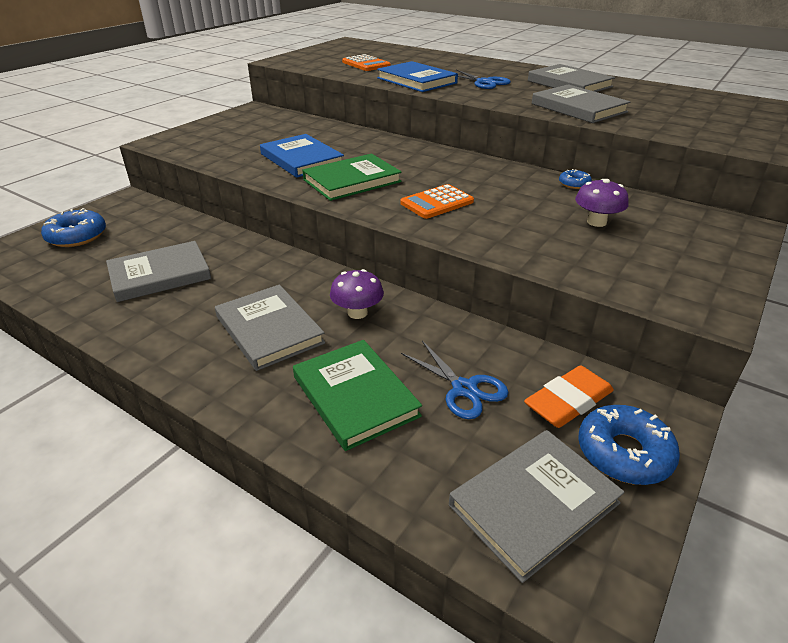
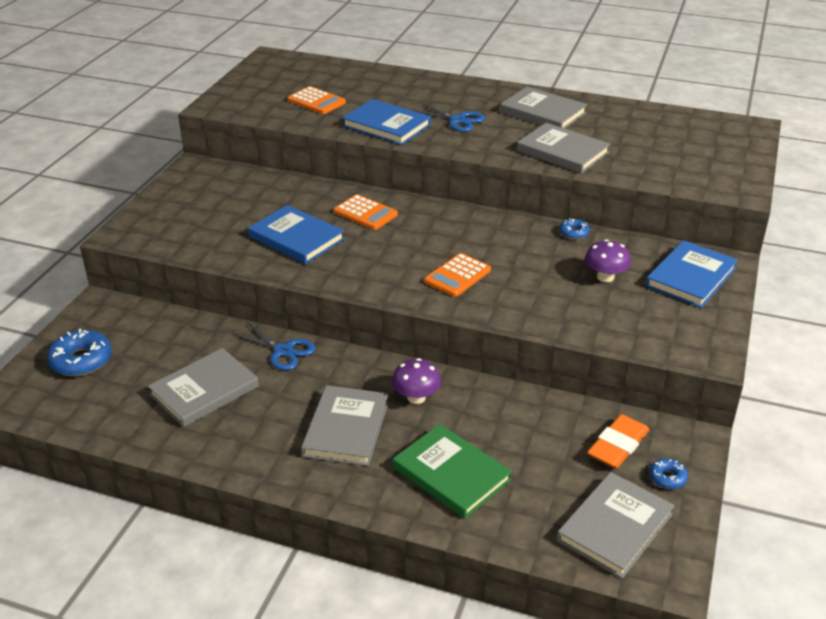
camera: 15 degrees left, 0 degrees up
grey book [215,285,325,371] -> grey book turned 60 degrees clockwise [301,385,389,466]
green book [302,154,402,201] -> none
blue scissors [401,341,509,419] -> blue scissors moved to [232,322,315,370]
blue donut [578,405,680,485] -> blue donut [649,459,688,489], size x0.53
none -> orange calculator [334,194,398,230]
none -> blue book [645,240,738,308]

